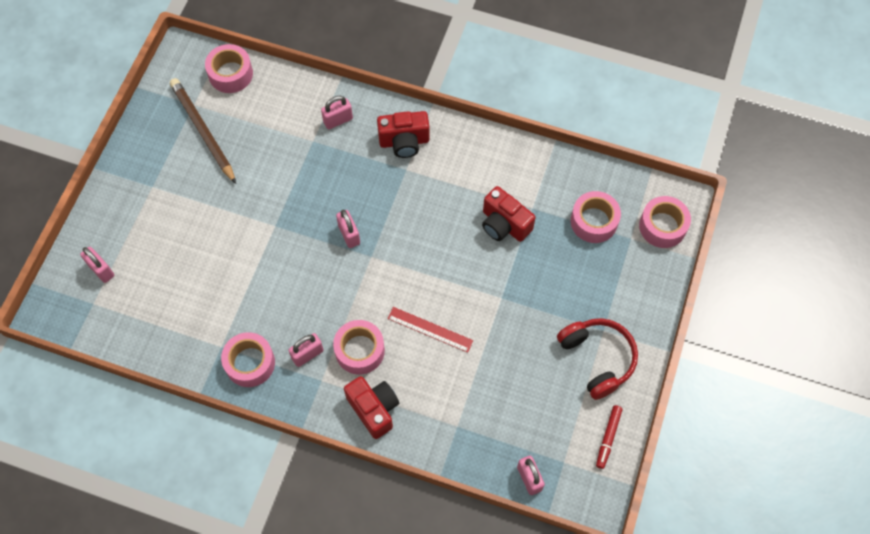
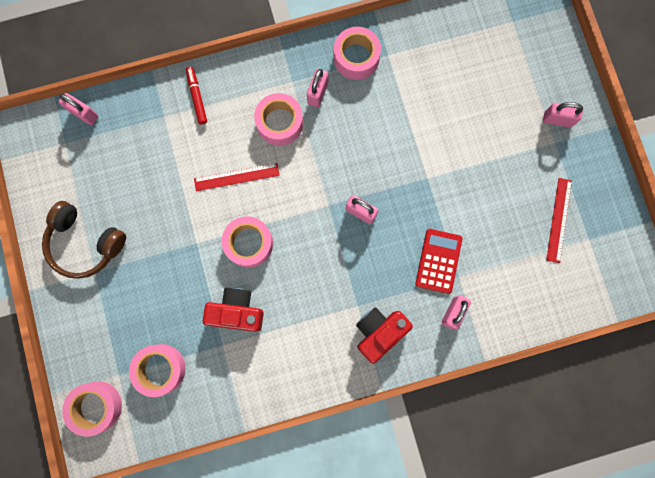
camera: 145 degrees right, 15 degrees up
pink padlock [80,247,114,283] -> pink padlock moved to [543,102,583,128]
brown pencil [170,78,236,184] -> red ruler [546,178,572,263]
pink tape [205,44,253,93] -> pink tape moved to [222,216,273,268]
red camera [344,376,399,439] -> none
red headphones [557,318,638,400] -> brown headphones [42,201,126,279]
red marker [596,405,623,469] -> red marker moved to [186,67,207,124]
none -> red calculator [415,229,462,294]

